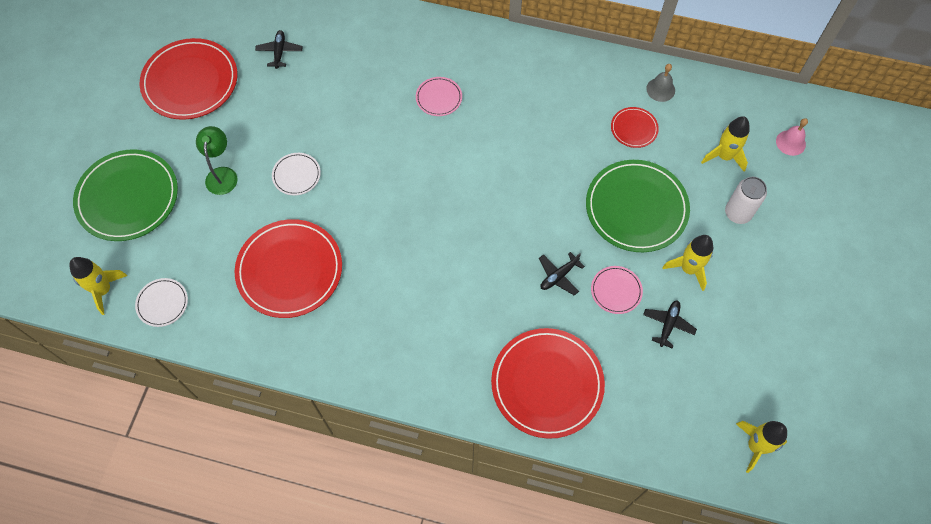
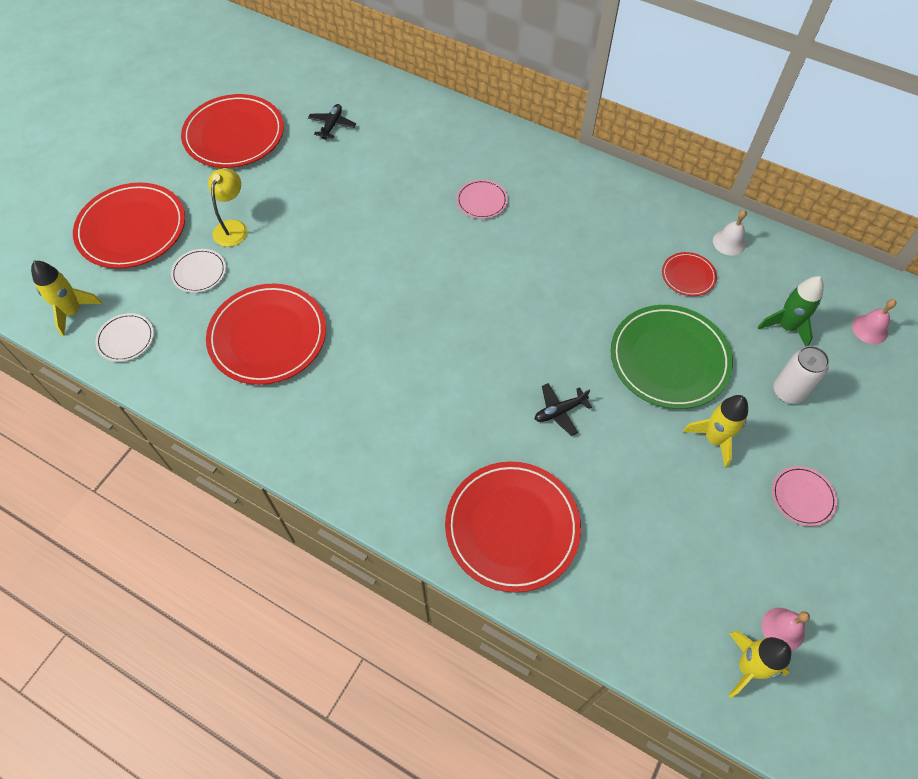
camera: 15 degrees right, 5 degrees down
green plate [73,149,178,241] -> red plate [73,182,185,269]
green lamp [196,126,238,195] -> yellow lamp [208,169,247,247]
white plate [272,153,321,196] -> white plate moved to [171,249,226,293]
pink plate [591,266,643,314] -> pink plate moved to [772,466,837,526]
black plane [643,300,697,349] -> none
grey bell [646,64,675,102] -> white bell [713,210,747,256]
yellow rocket [701,116,750,171] -> green rocket [758,276,824,347]
none -> pink bell [762,608,810,651]

